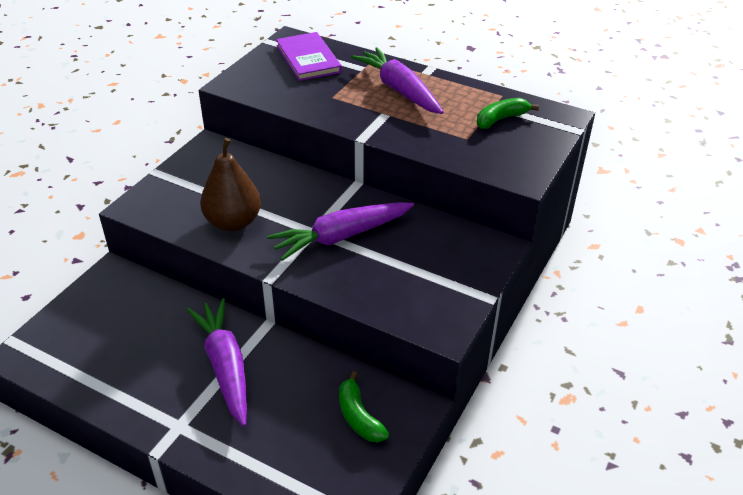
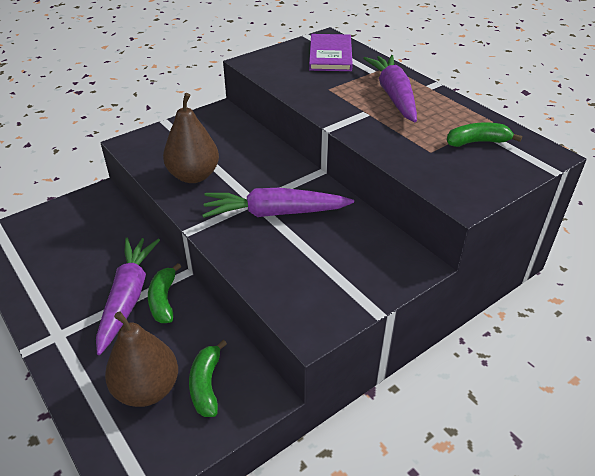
camera: 25 degrees right, 0 degrees up
none -> brown pear [105,311,178,407]
none -> green banana [148,263,181,323]

